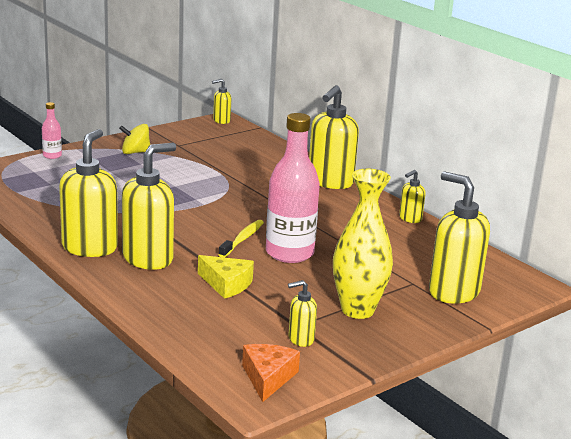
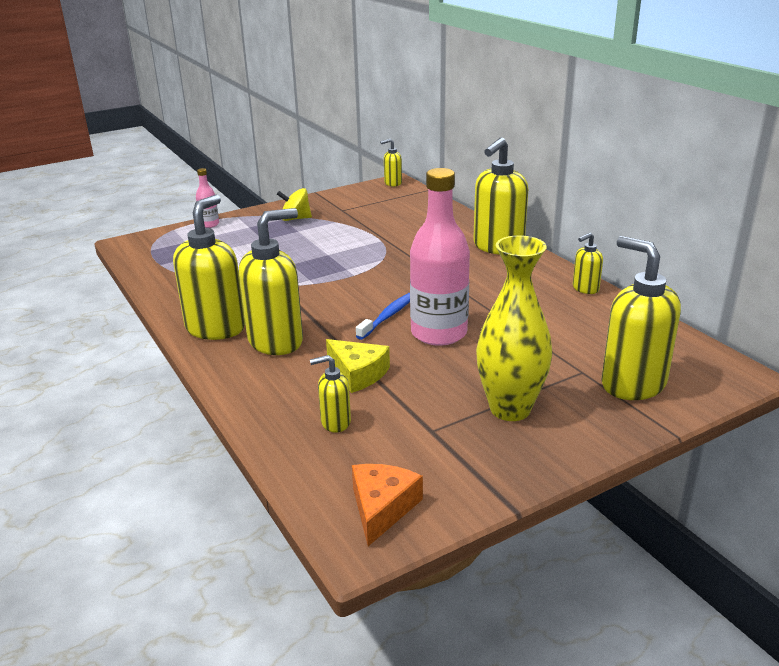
camera: 10 degrees right, 5 degrees up
yellow toothbrush [218,220,264,258] -> blue toothbrush [356,293,410,340]
yellow soap dispenser [288,280,317,347] -> yellow soap dispenser moved to [310,355,351,432]

